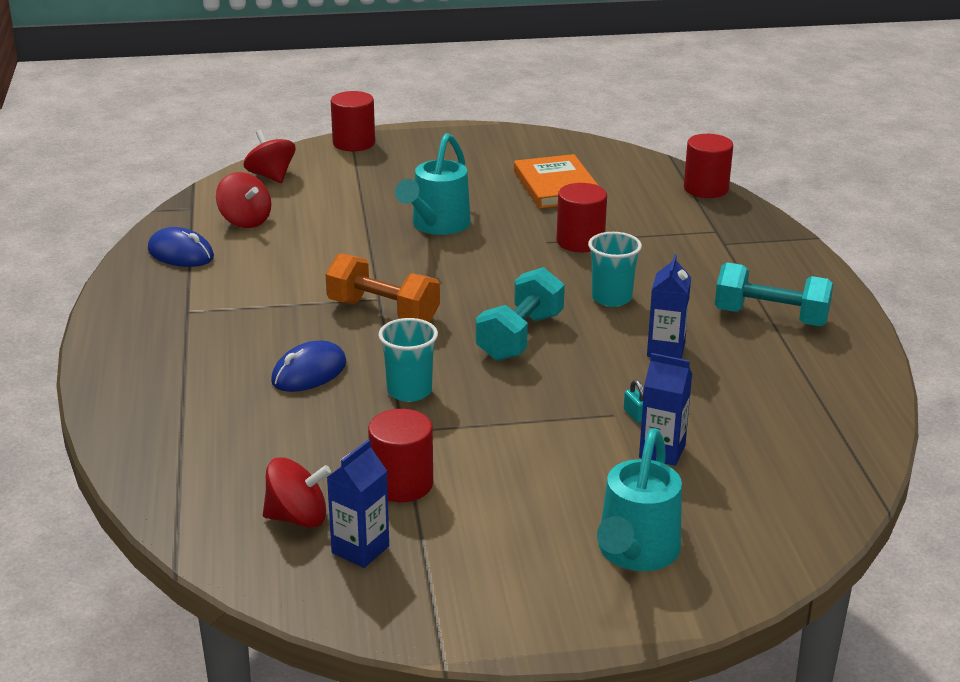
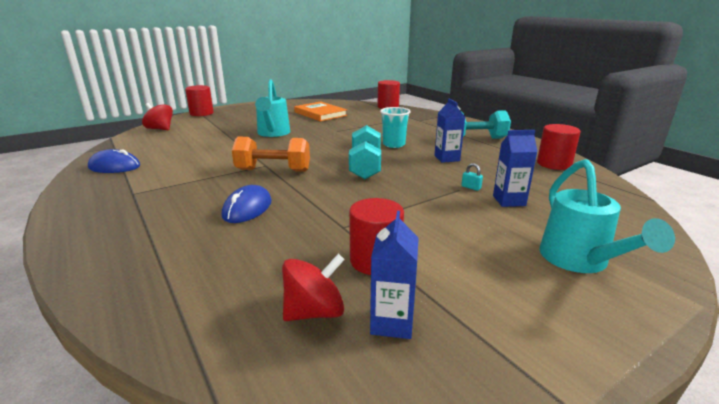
camera: 25 degrees left, 5 degrees down
red spinning top [216,172,271,228] -> none
turquoise cup [378,318,438,402] -> none
red cylinder [557,183,607,252] -> red cylinder moved to [537,124,581,170]

